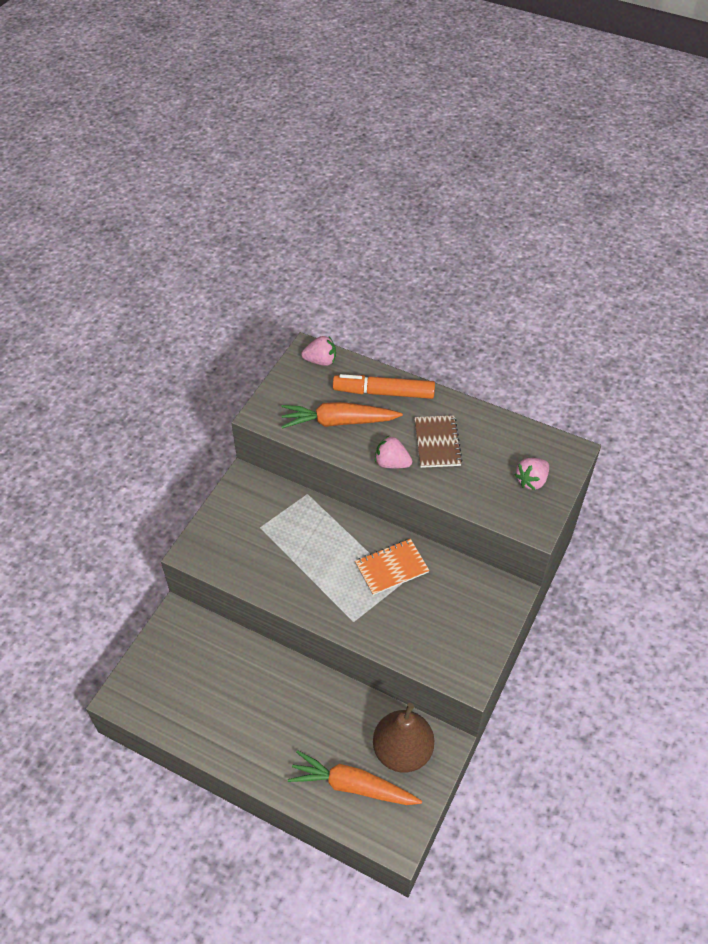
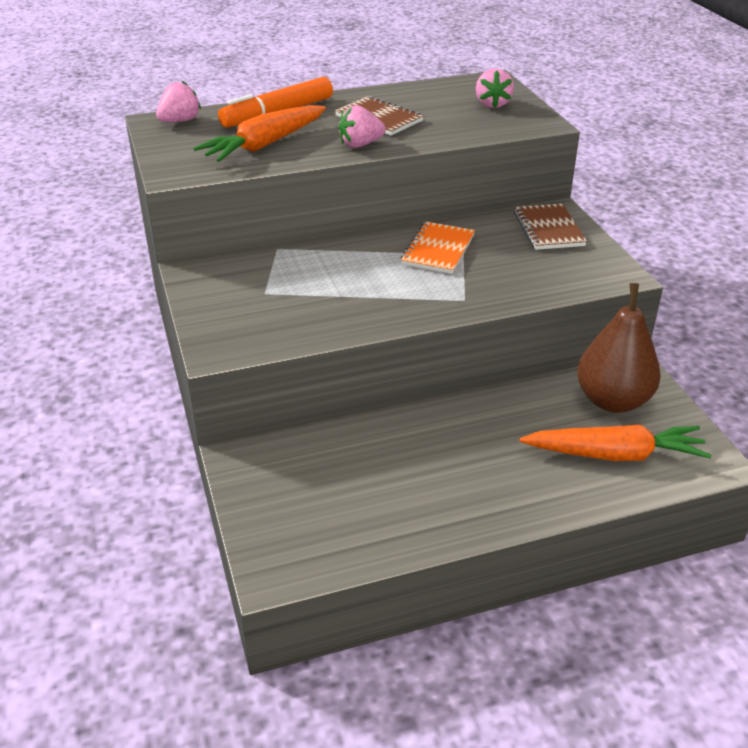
camera: 45 degrees left, 15 degrees down
orange carrot [288,750,422,805] -> orange carrot turned 150 degrees counterclockwise [520,425,711,461]
none -> brown notebook [514,204,587,250]

